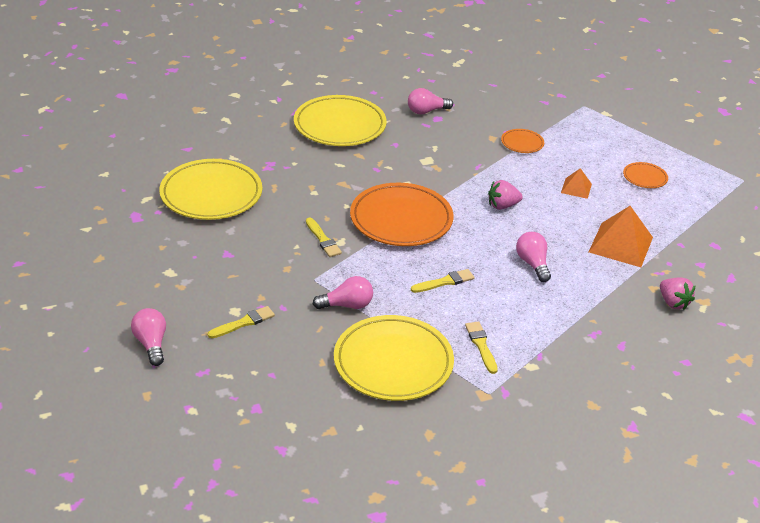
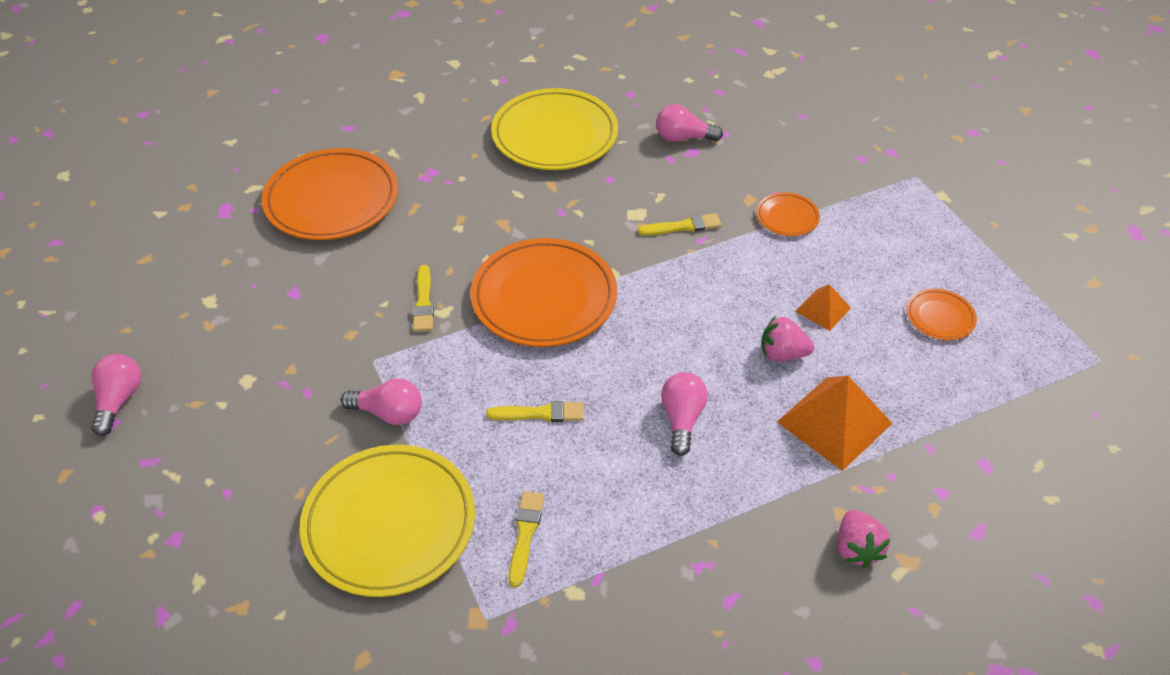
camera: 25 degrees right, 10 degrees up
yellow plate [159,159,262,220] -> orange plate [262,148,398,240]
yellow brush [208,306,275,338] -> yellow brush moved to [638,213,722,236]
pink strawberry [488,180,523,210] -> pink strawberry moved to [761,316,814,362]

